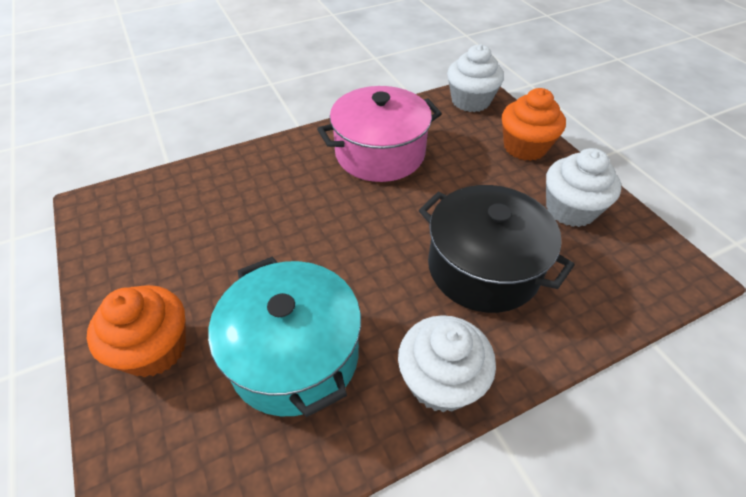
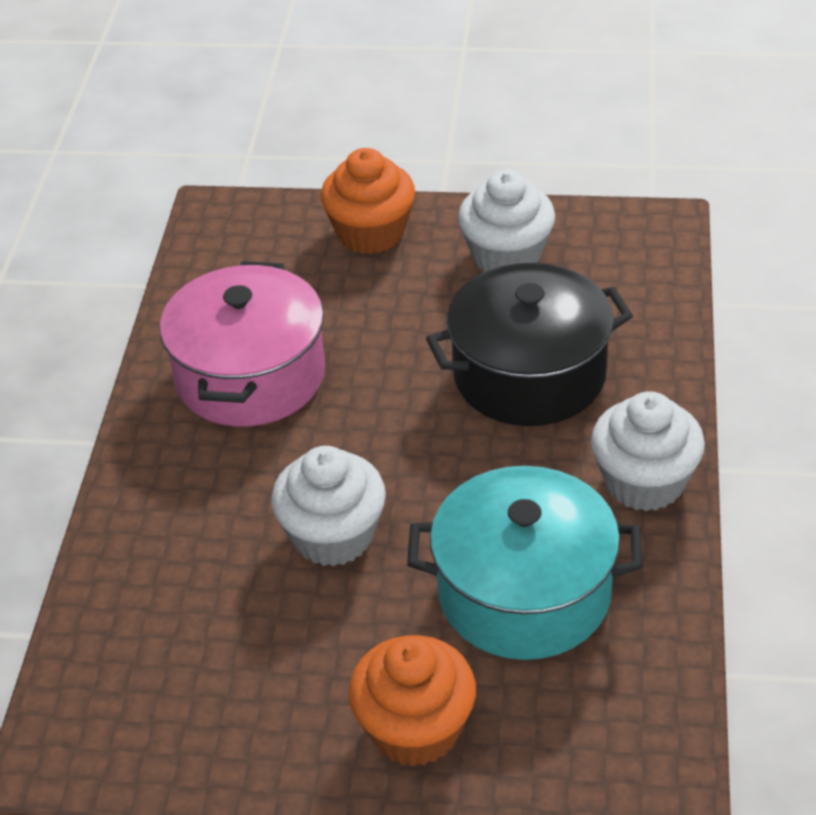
camera: 55 degrees left, 5 degrees down
white cupcake [447,44,504,112] -> white cupcake moved to [271,446,386,567]

